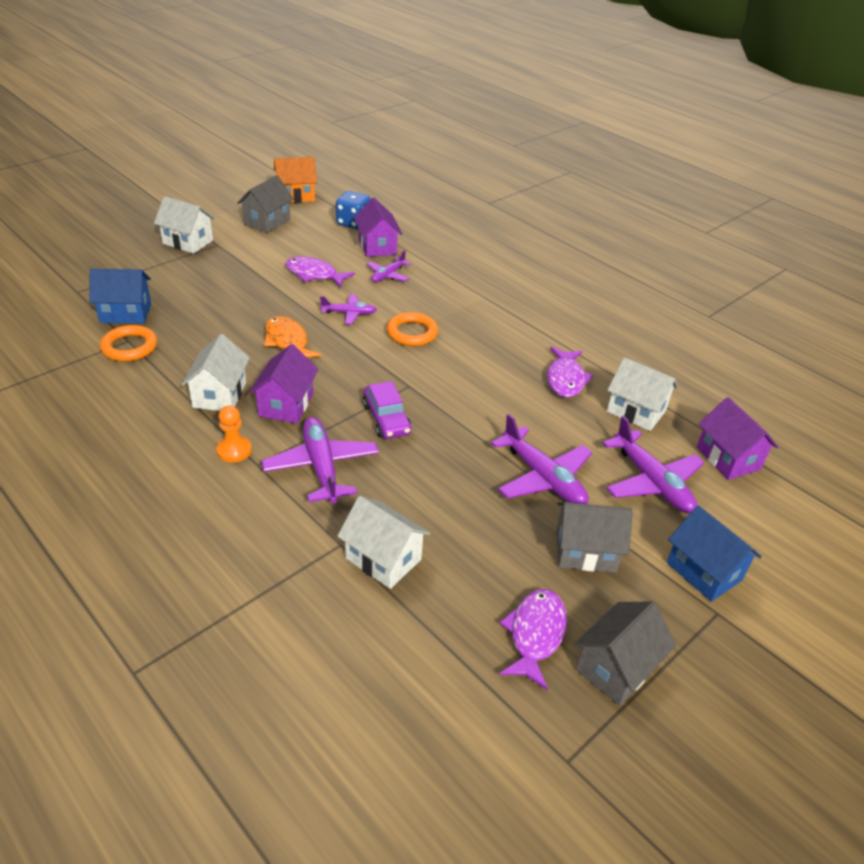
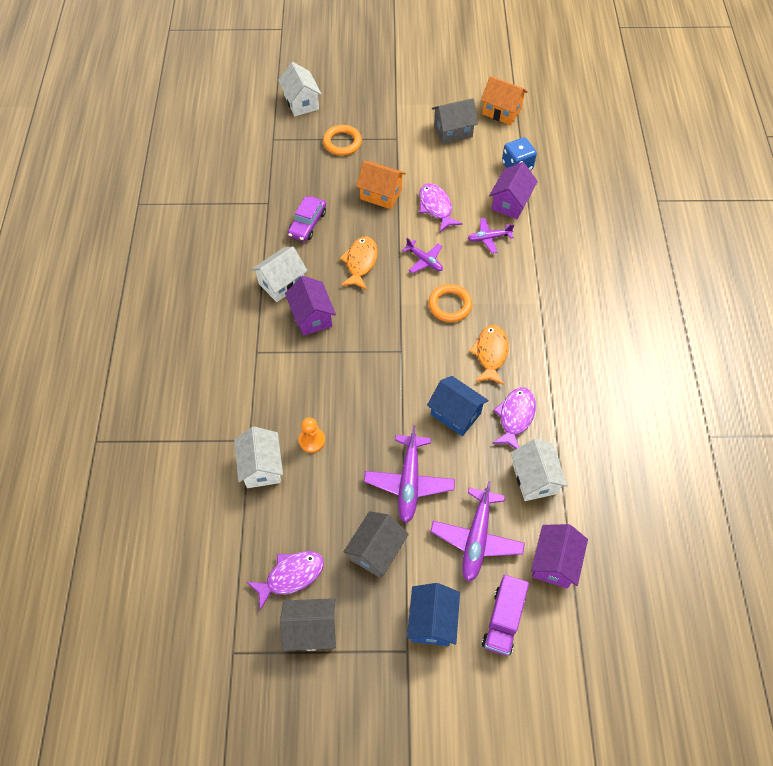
camera: 45 degrees right, 20 degrees up
blue house [89,269,151,323] -> blue house moved to [427,376,489,436]
orange ring [100,325,157,362] -> orange ring moved to [323,125,362,156]
white house [154,196,215,254] -> white house moved to [278,62,322,116]
orange pawn [216,405,252,463] -> orange pawn moved to [299,418,325,453]
purple house [249,344,319,424] -> purple house turned 75 degrees counterclockwise [285,276,336,336]
purple plane [261,417,379,504] -> none
purple car [363,381,412,439] -> purple car moved to [288,196,326,242]
purple fish [547,347,593,398] -> purple fish turned 150 degrees clockwise [492,387,536,449]
grey house [556,502,633,573] -> grey house turned 75 degrees clockwise [343,511,409,578]
none -> orange house [356,161,406,209]
none -> orange fish [469,325,509,385]
none -> purple truck [482,575,529,656]

